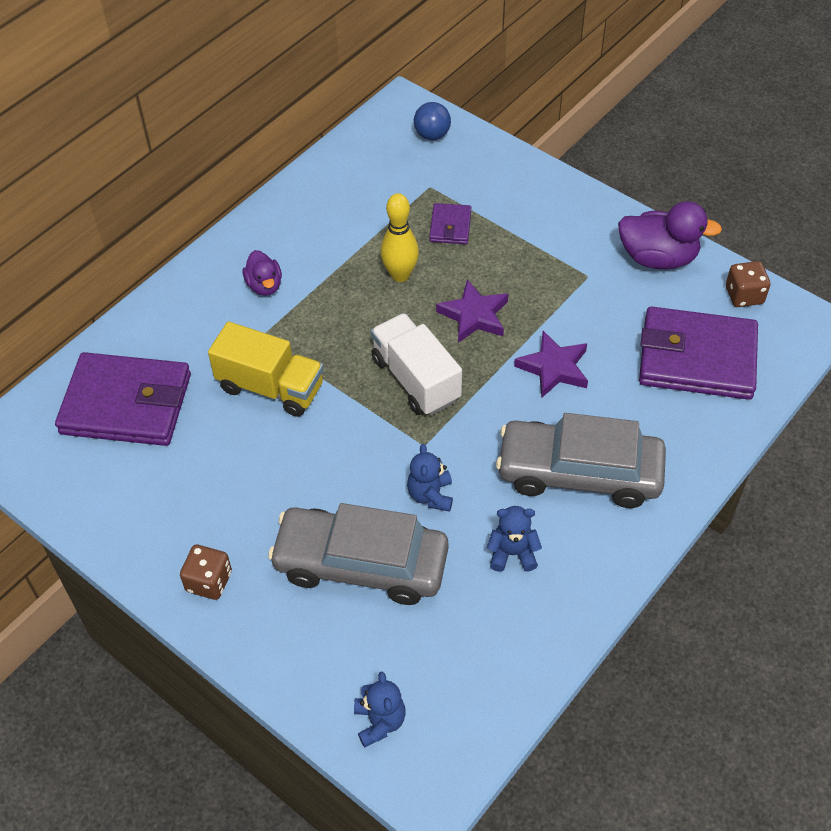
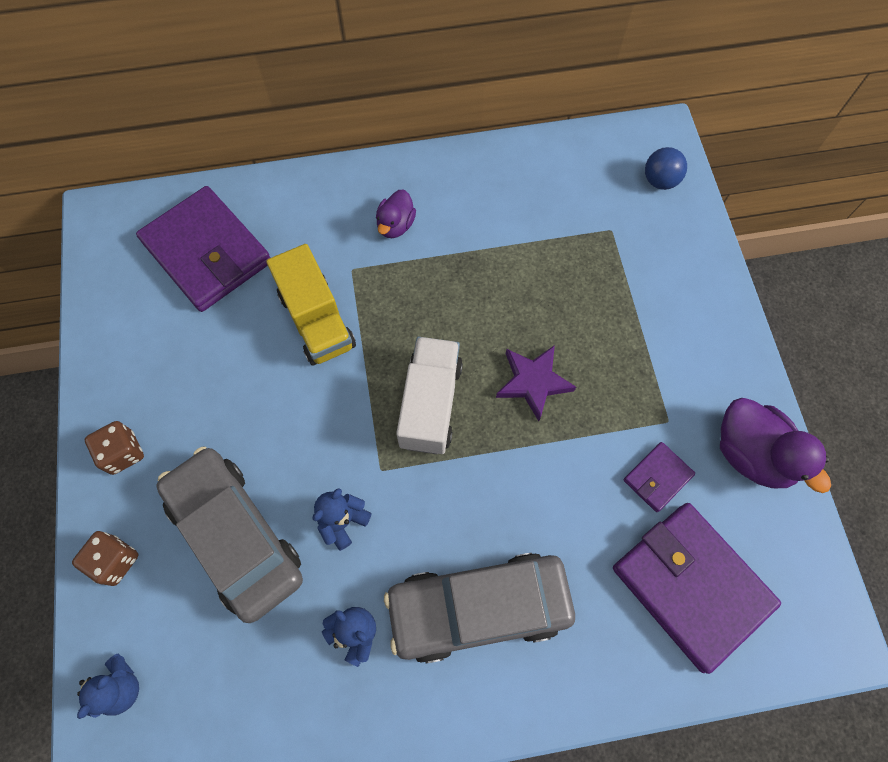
camera: 40 degrees right, 15 degrees up
yellow bowling pin [380,193,419,282] -> none
purple wallet [429,203,472,244] -> purple wallet moved to [623,442,695,512]
grey car [496,413,666,508] -> grey car turned 60 degrees counterclockwise [384,553,575,664]
purple star [514,331,588,398] -> none
brown dice [726,261,770,307] -> brown dice moved to [72,531,139,586]

